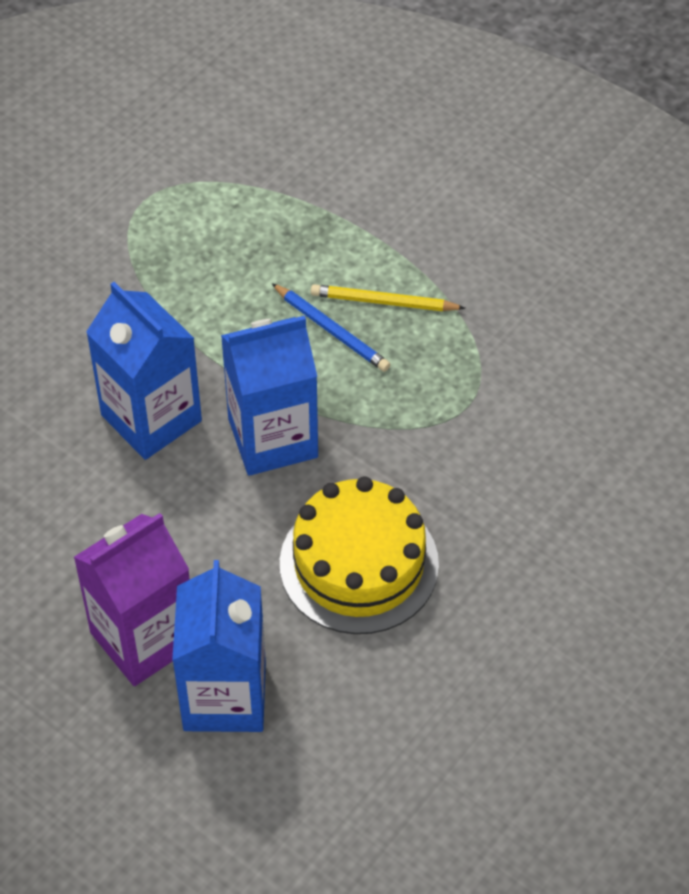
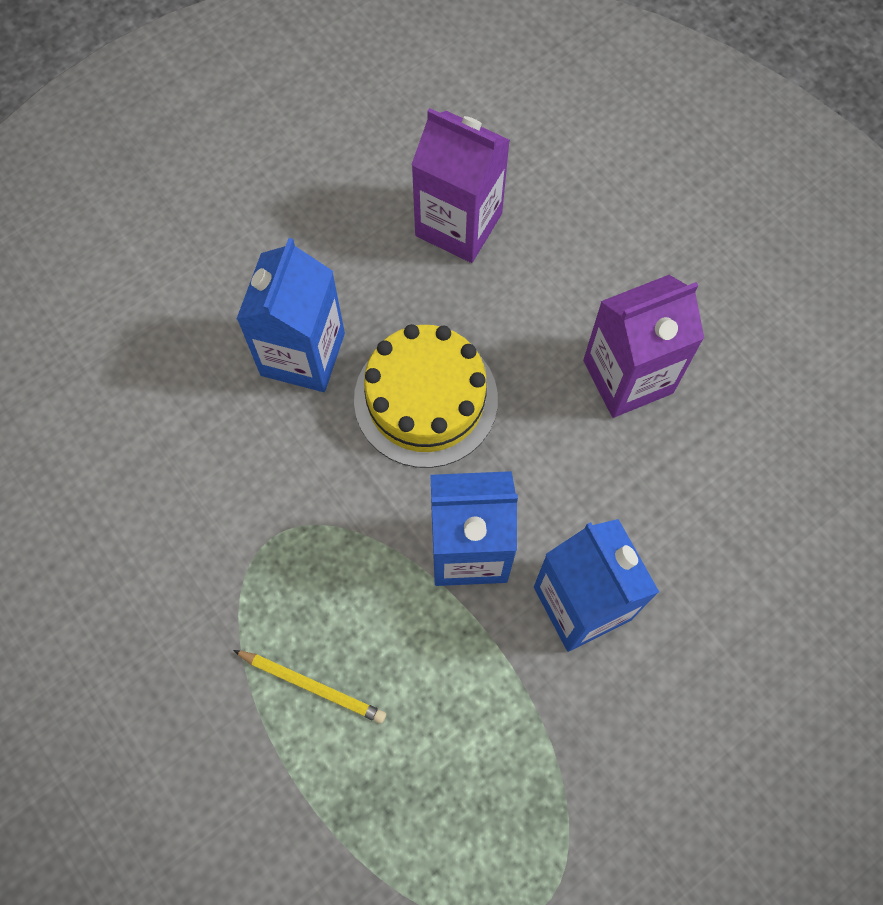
camera: 165 degrees left, 15 degrees up
blue carton [172,560,266,732] -> blue carton moved to [237,238,345,392]
blue pencil [271,283,391,372] -> none
none -> purple carton [411,108,510,263]

